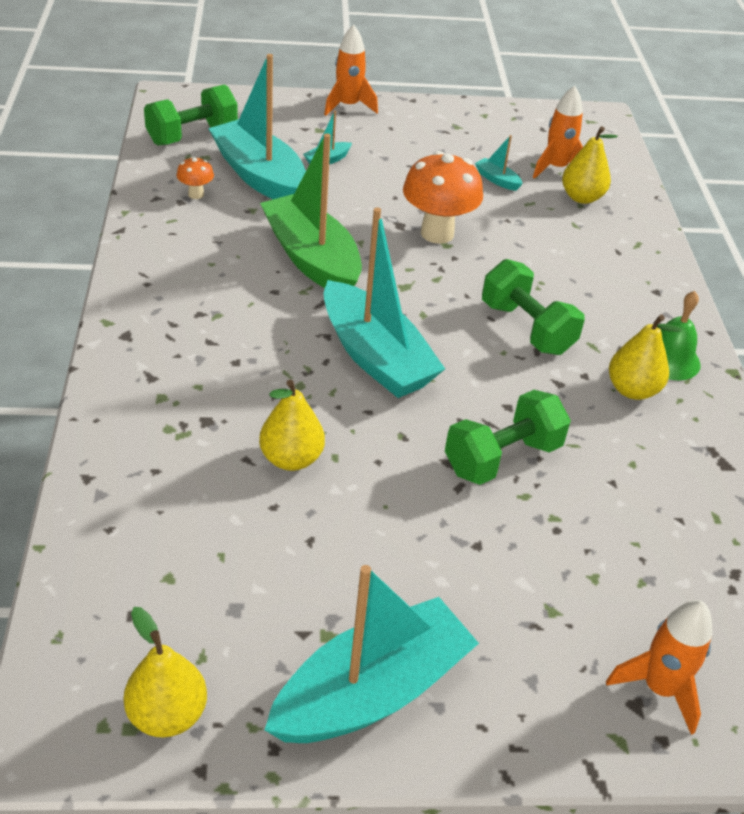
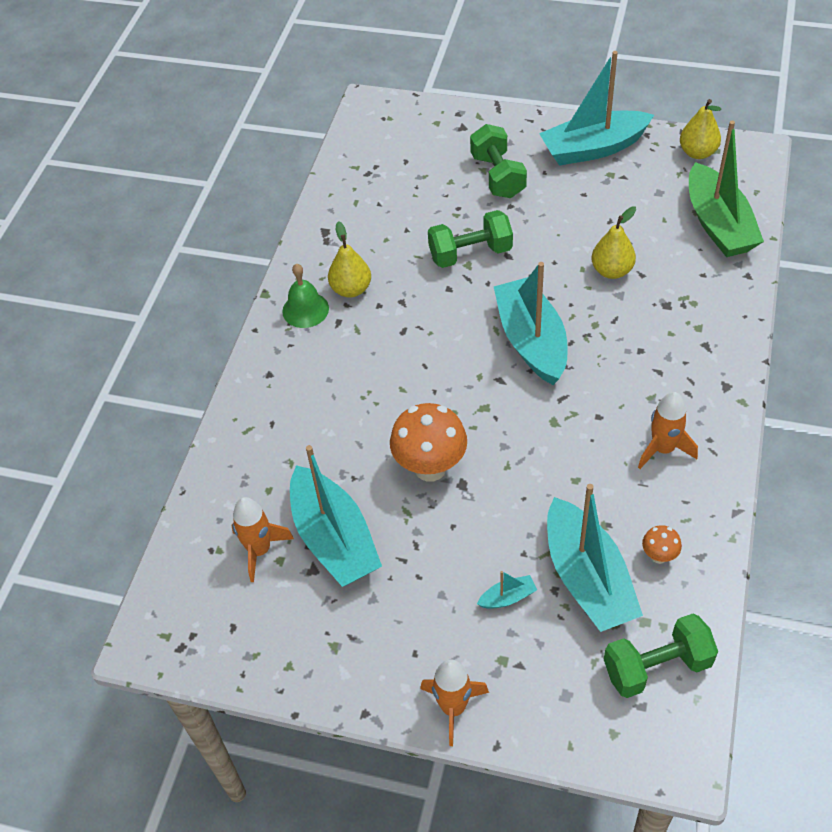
camera: 155 degrees left, 10 degrees up
green boat [260,133,362,288] -> green boat moved to [689,121,764,257]
turquoise boat [475,135,523,191] -> turquoise boat [290,445,382,587], size x2.49
green dumbbell [482,259,585,355] -> green dumbbell moved to [470,124,527,198]
yellow pear [562,126,618,204] -> none
orange rocket [606,600,712,735] -> orange rocket moved to [638,392,698,469]

